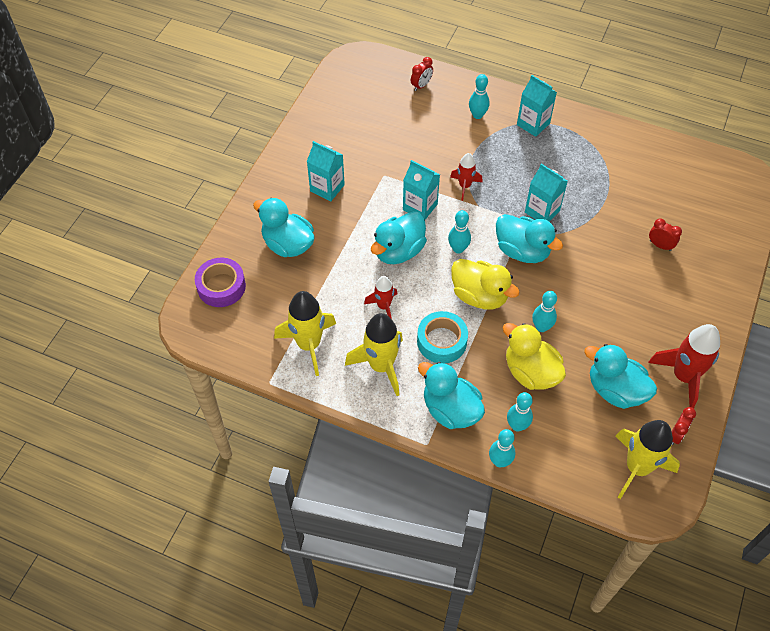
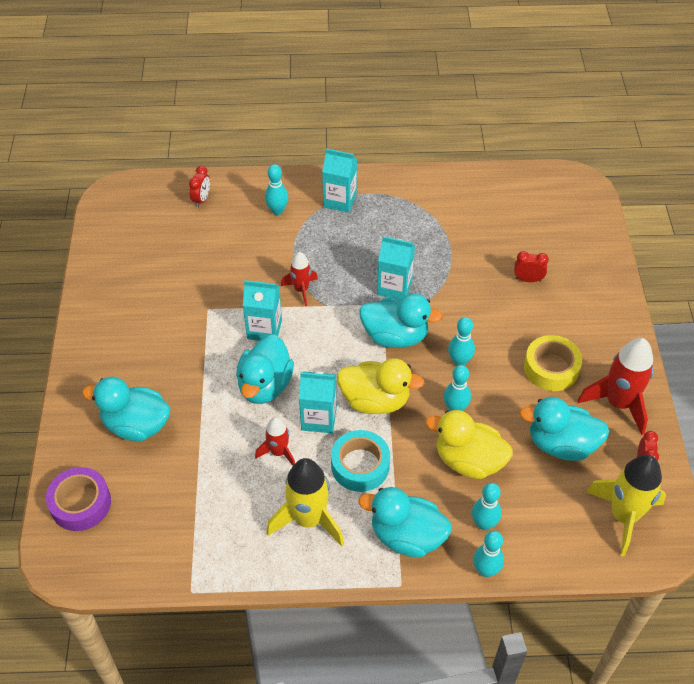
camera: 25 degrees left, 5 degrees down
yellow rocket [274,291,336,376] -> none
turquoise carton [307,141,345,201] -> turquoise carton moved to [299,370,337,433]
turquoise bowling pin [448,210,471,254] -> turquoise bowling pin moved to [448,317,475,366]
none -> yellow tape [524,335,582,391]

